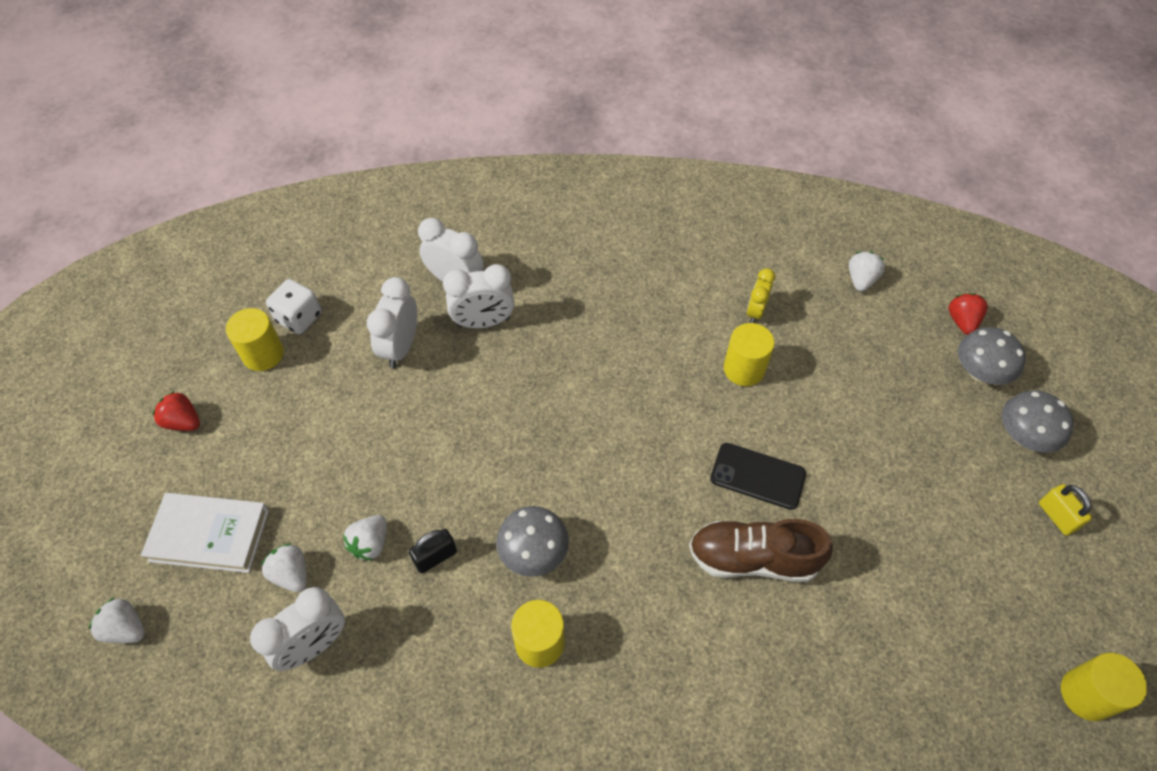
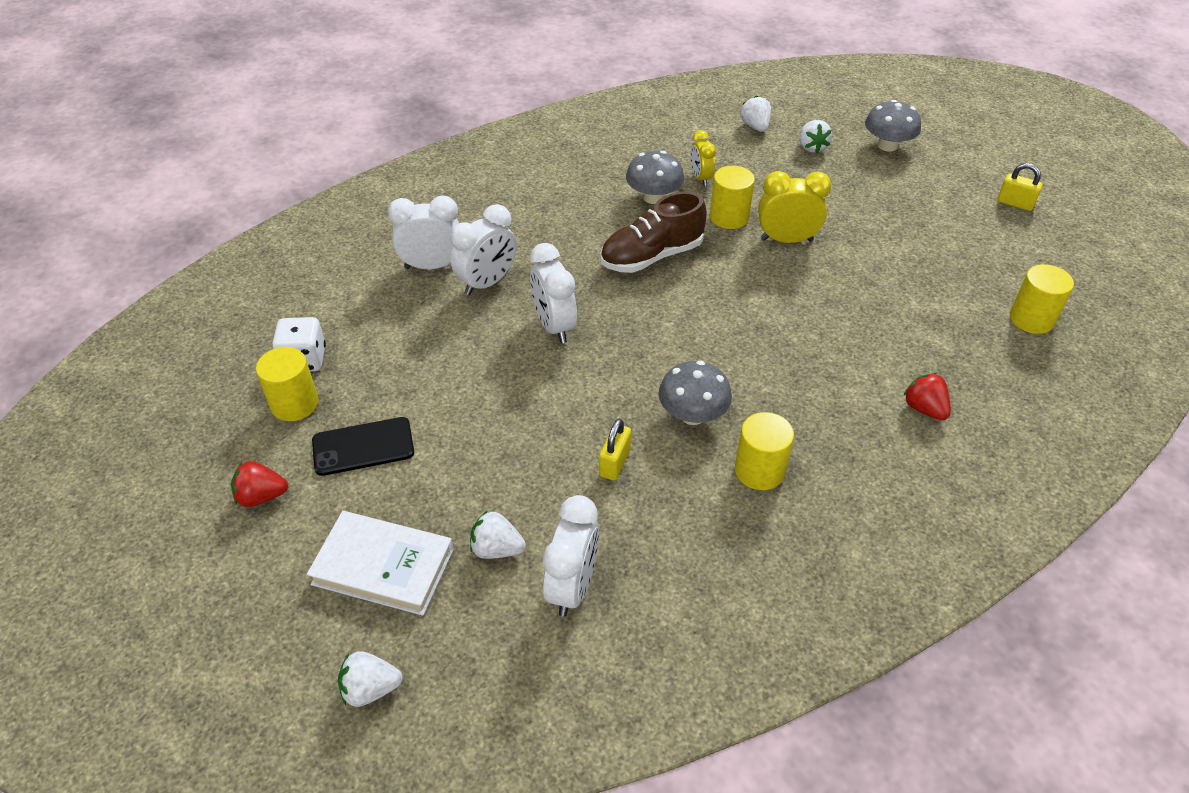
camera: 35 degrees left, 10 degrees down
white book [141,493,269,573] -> white book turned 45 degrees clockwise [307,511,454,616]
white strawberry [343,515,387,561] -> white strawberry moved to [800,120,832,153]
white clock [367,277,417,368] -> white clock moved to [530,243,577,343]
black padlock [409,529,457,573] -> yellow padlock [599,419,631,480]
brown shoe [689,519,833,582] -> brown shoe moved to [600,191,707,273]
black phone [710,443,806,510] -> black phone moved to [312,417,414,476]
red strawberry [949,293,988,335] -> red strawberry moved to [903,373,951,420]
grey mushroom [1002,390,1074,452] -> grey mushroom moved to [626,151,684,204]
yellow cylinder [1061,653,1147,721] -> yellow cylinder moved to [1010,264,1074,334]
none -> yellow clock [758,171,831,243]

